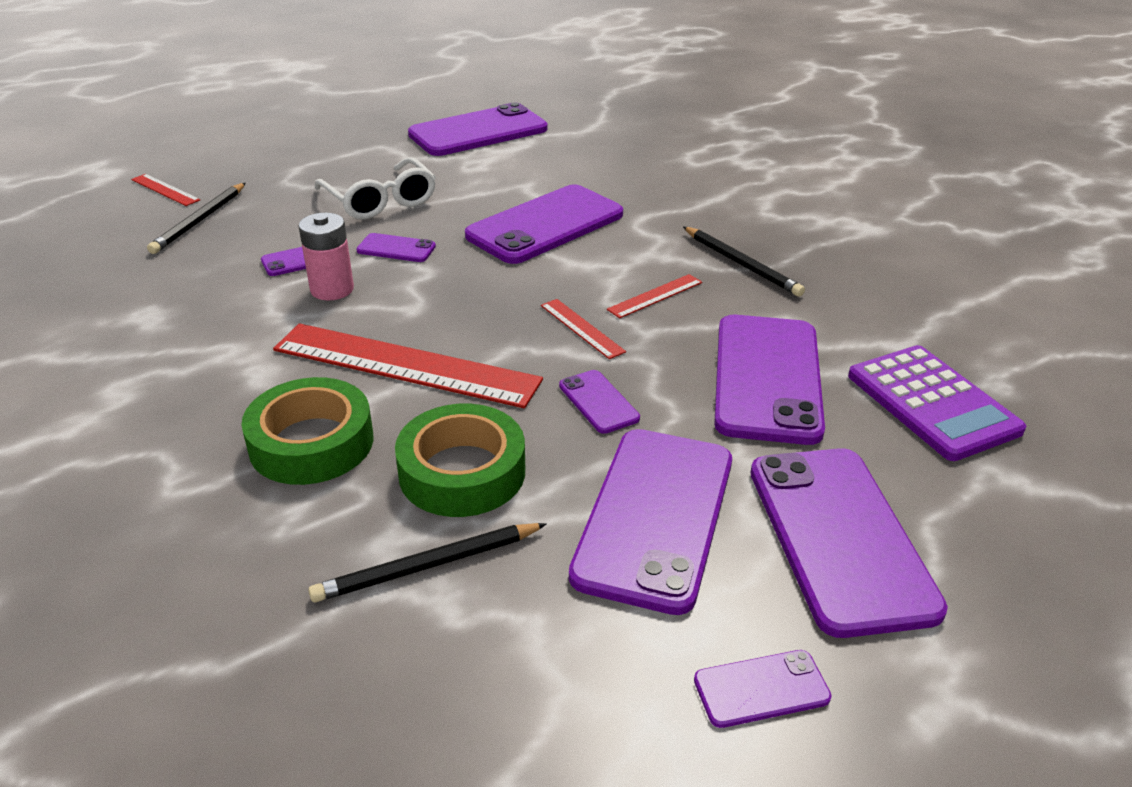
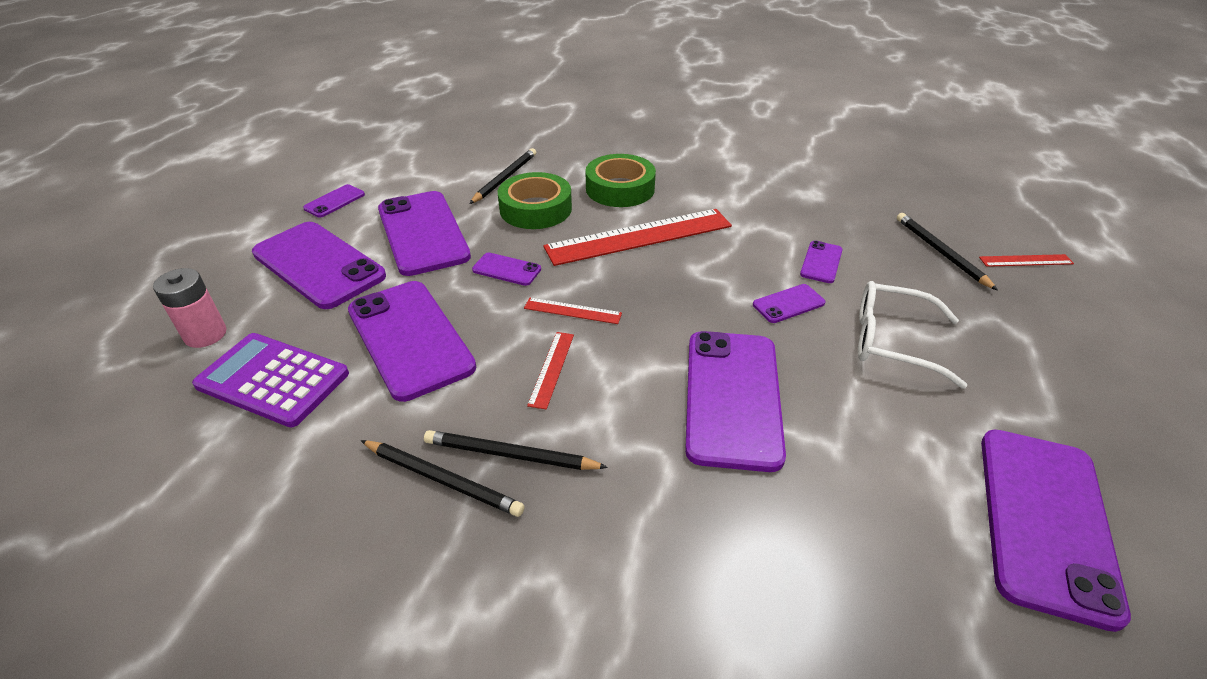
camera: 140 degrees right, 5 degrees up
pink battery [298,213,354,300] -> pink battery moved to [153,268,227,348]
none -> black pencil [360,440,525,517]

